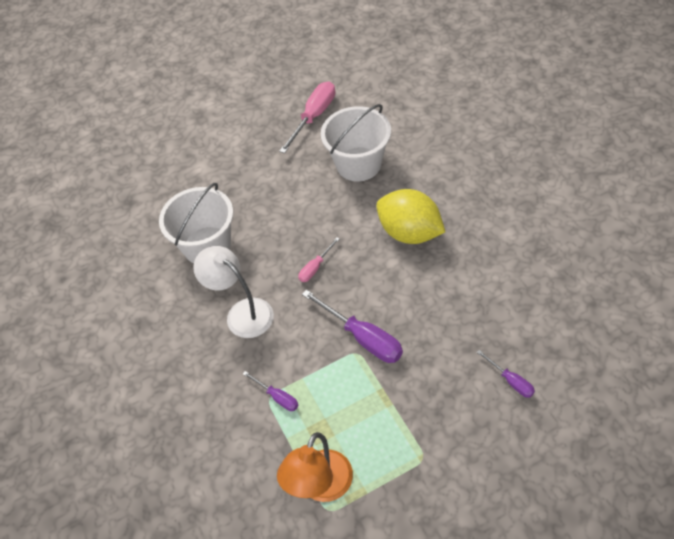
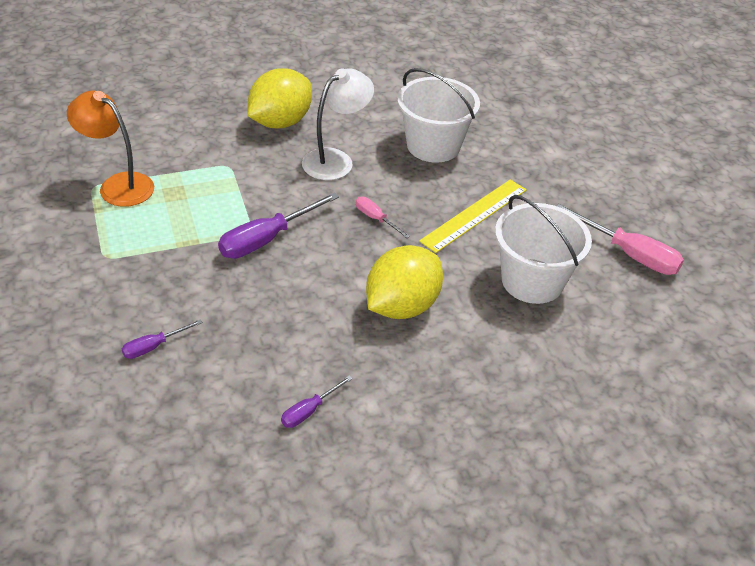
camera: 90 degrees right, 10 degrees down
purple screwdriver [243,371,298,411] -> purple screwdriver moved to [281,375,353,428]
none -> yellow lemon [248,68,312,129]
none -> yellow ruler [419,180,527,253]

